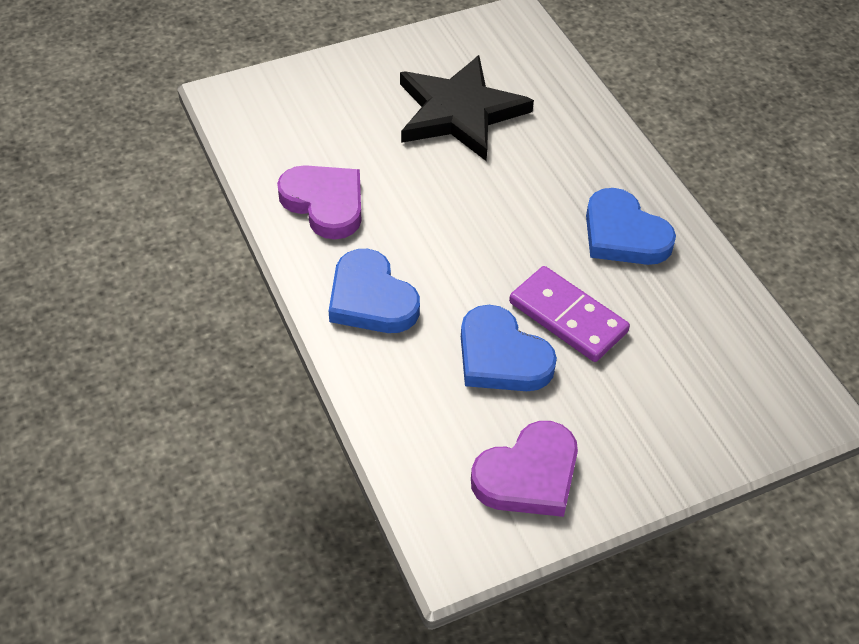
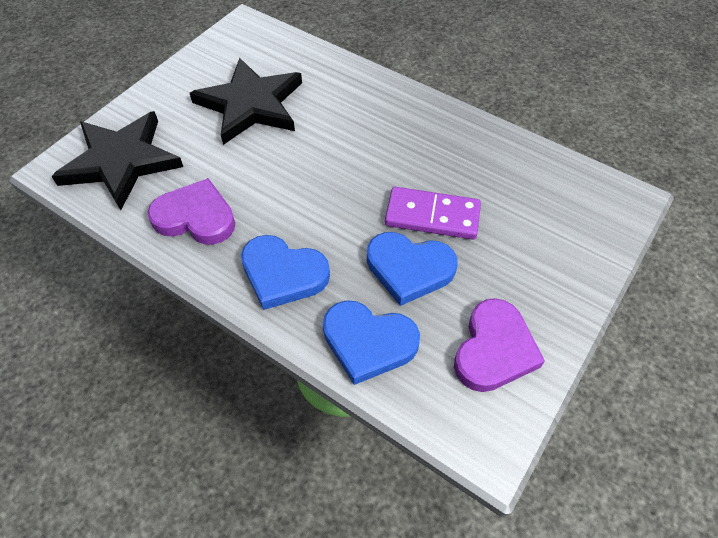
camera: 30 degrees left, 5 degrees up
blue heart [586,188,676,265] -> blue heart moved to [323,300,420,385]
none -> black star [51,111,183,210]

